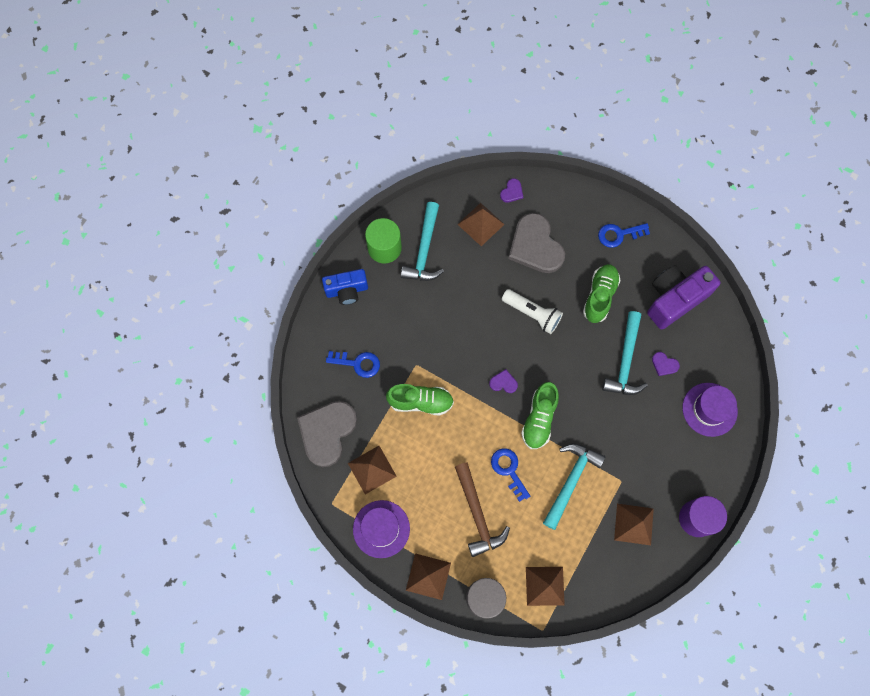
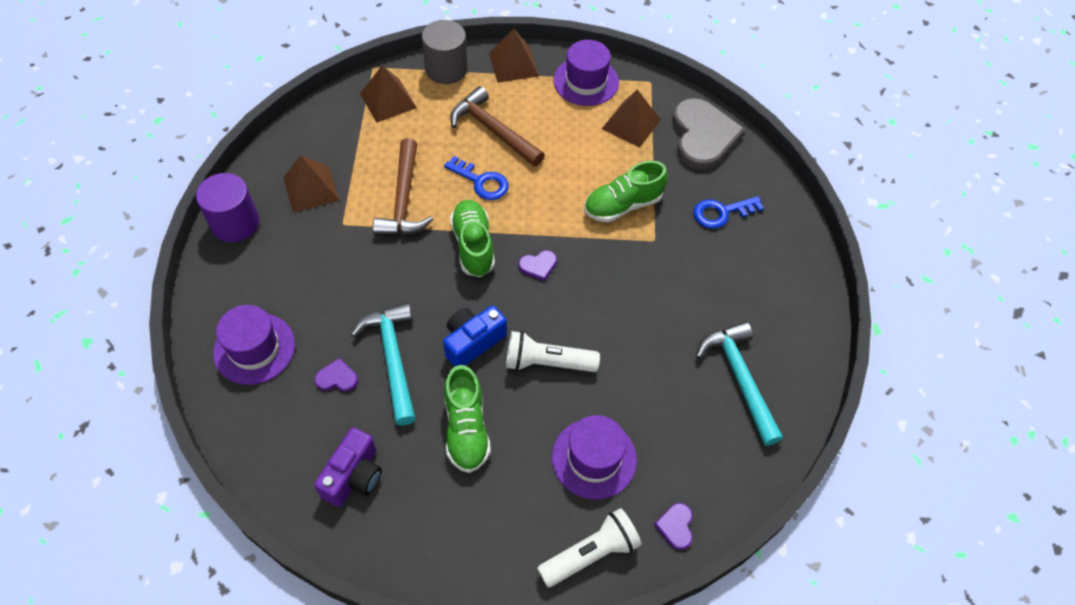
camera: 150 degrees right, 15 degrees down
blue camera [322,269,368,305] -> blue camera moved to [443,306,507,367]
green cylinder [365,218,402,263] -> none
brown pyramid [457,203,505,246] -> none
grey heart [508,213,565,273] -> purple hat [552,415,637,499]
turquoise hammer [543,443,606,530] -> brown hammer [373,138,434,236]
blue key [598,223,650,248] -> none
purple camera [647,265,721,329] -> purple camera [314,427,382,507], size x0.64
none -> white flashlight [537,508,642,587]

